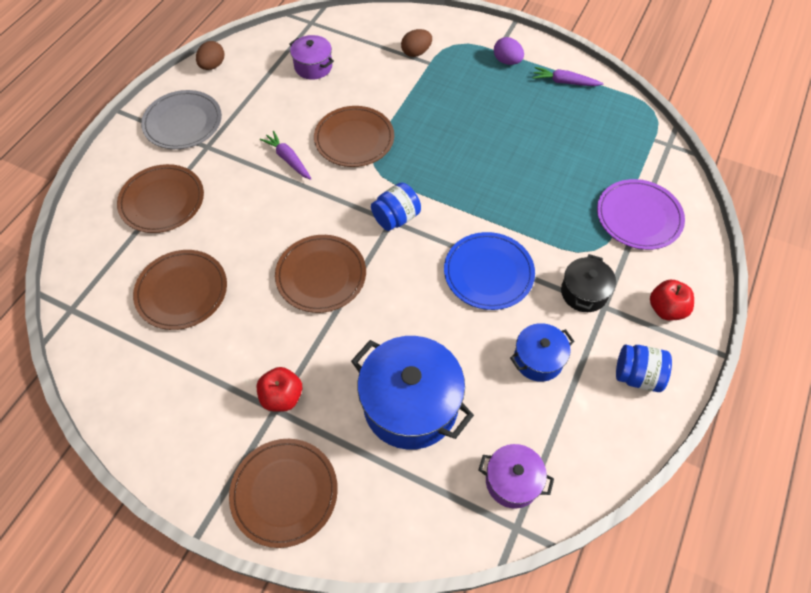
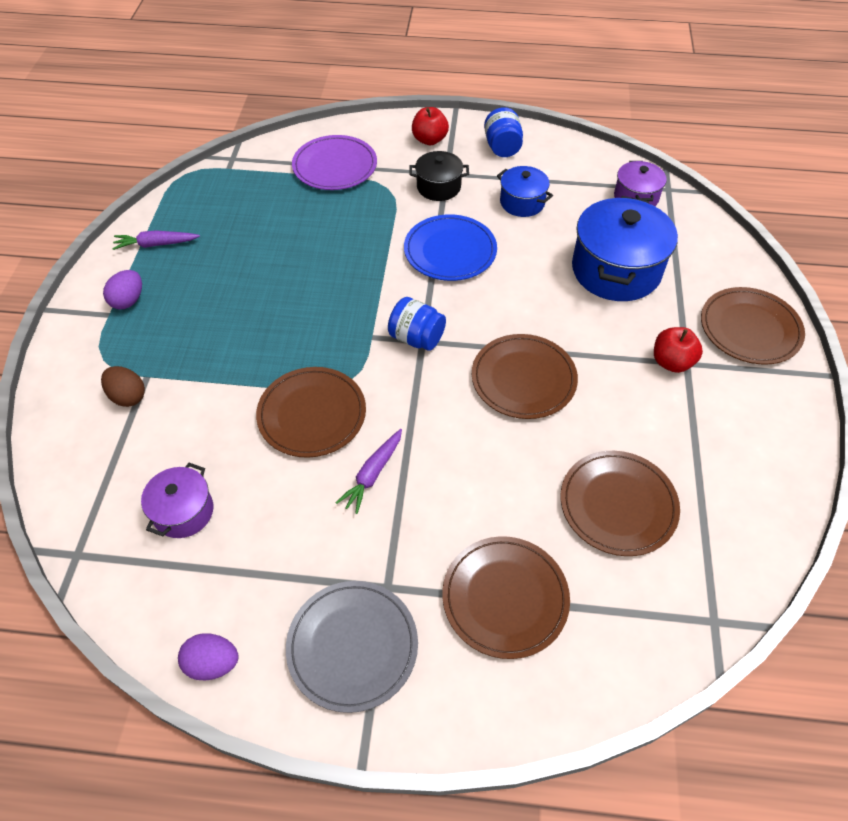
camera: 110 degrees left, 5 degrees down
brown egg [196,41,225,70] -> purple egg [178,633,239,680]
purple carrot [533,67,604,86] -> purple carrot turned 90 degrees clockwise [112,230,200,250]

